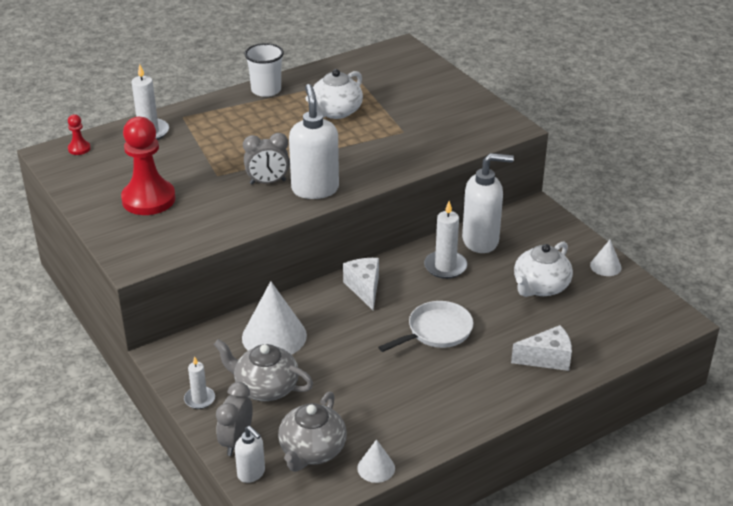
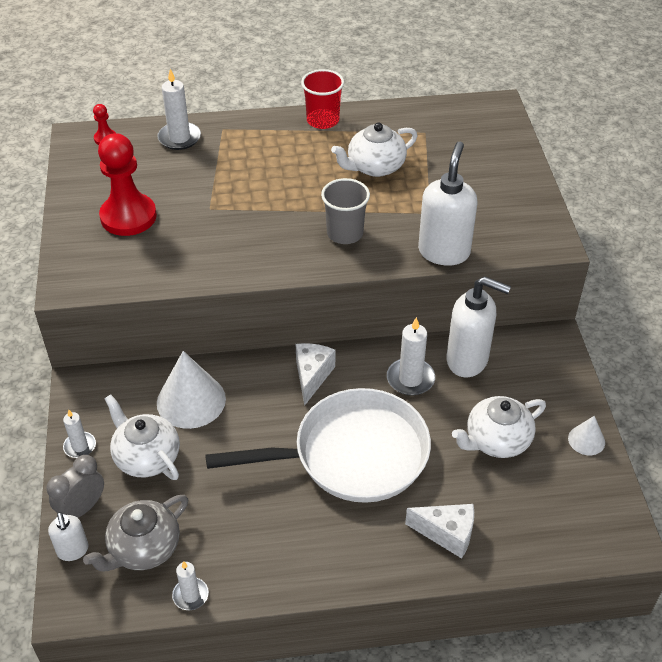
camera: 25 degrees right, 10 degrees up
grey teapot [214,339,313,401] -> white teapot [104,394,180,480]
grey clock [243,133,290,184] -> none
white cup [245,43,284,97] -> red cup [301,69,344,129]
white soap dispenser [289,84,339,199] -> white soap dispenser moved to [418,142,477,266]
white cone [357,439,395,483] -> white candle [172,561,209,610]
white pan [378,301,474,352] -> white pan [205,388,431,503], size x1.84
none -> grey cup [321,178,370,244]

